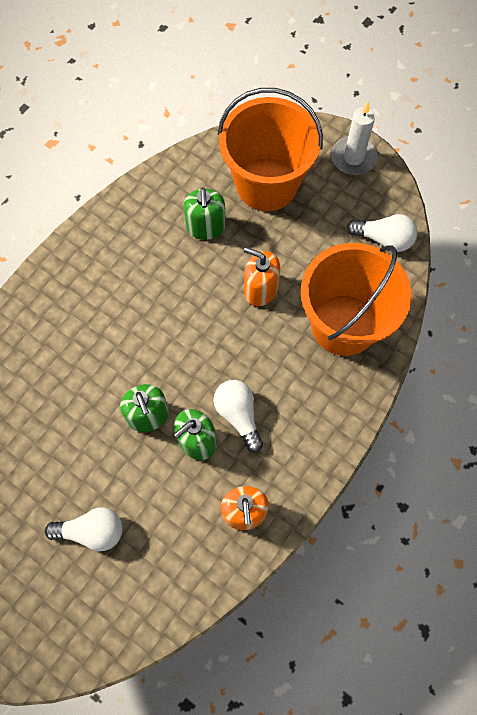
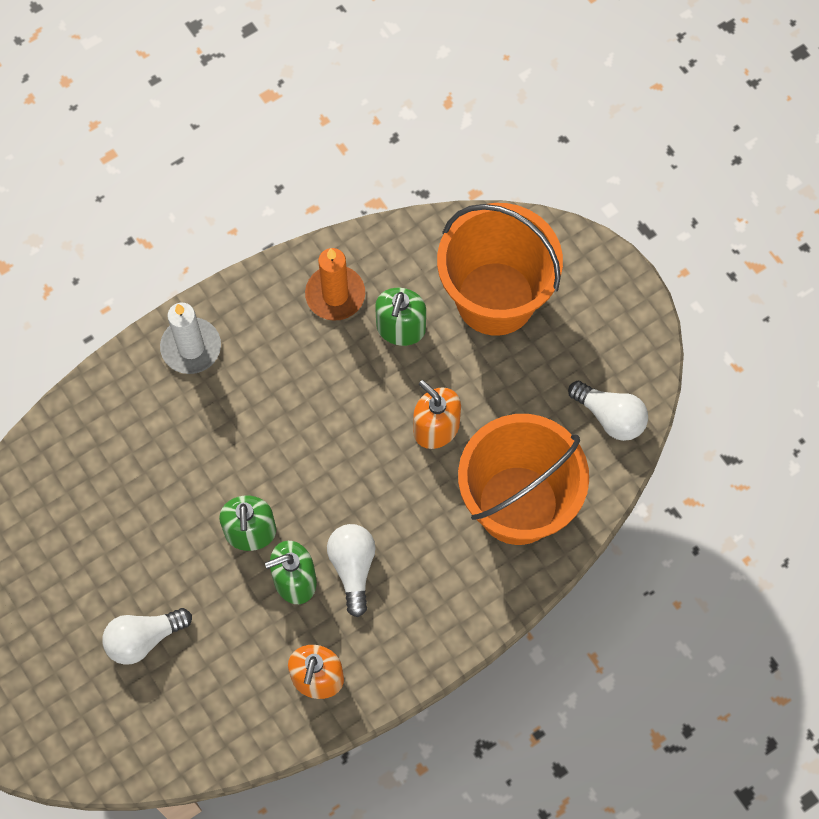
camera: 20 degrees right, 0 degrees up
white light bulb [45,508,123,551] -> white light bulb turned 135 degrees clockwise [102,608,192,665]
white candle [331,101,377,175] -> white candle moved to [160,303,221,374]
none -> orange candle [305,248,365,321]

